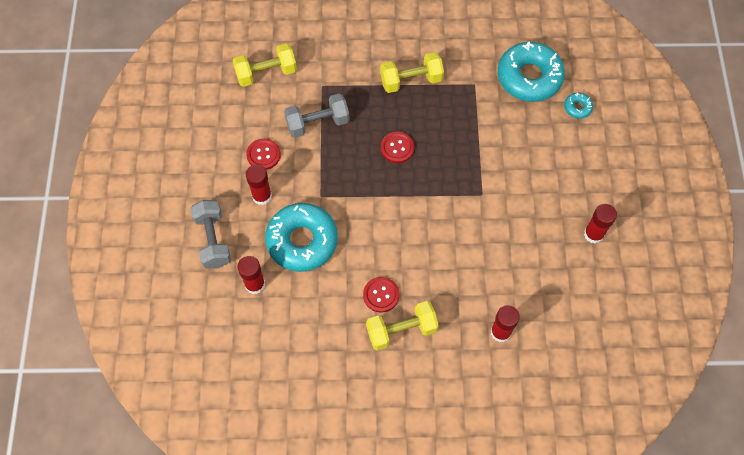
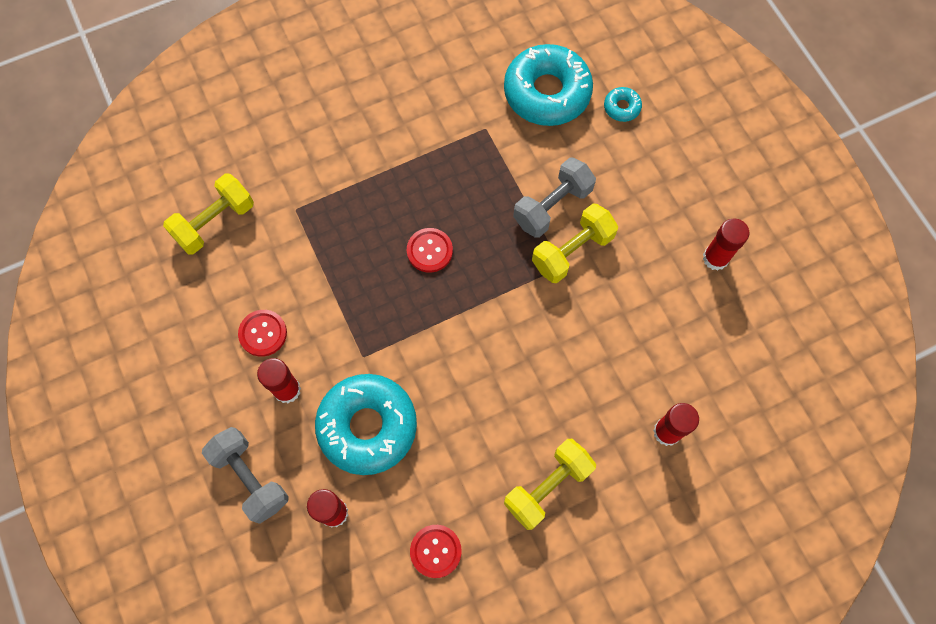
camera: 25 degrees left, 5 degrees up
grey dumbbell [284,93,350,138] -> grey dumbbell moved to [513,157,596,238]
red button [363,277,399,313] -> red button moved to [410,525,462,578]
yellow dumbbell [380,52,444,93] -> yellow dumbbell moved to [532,204,618,283]

